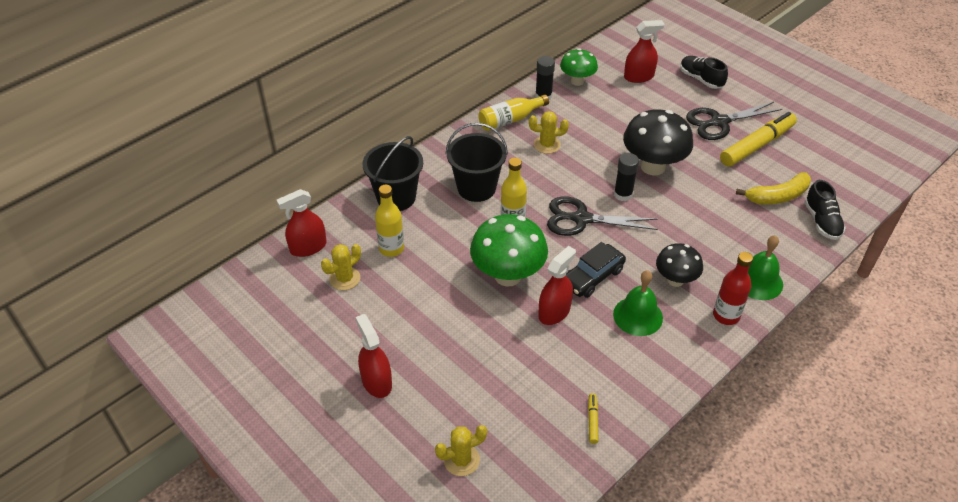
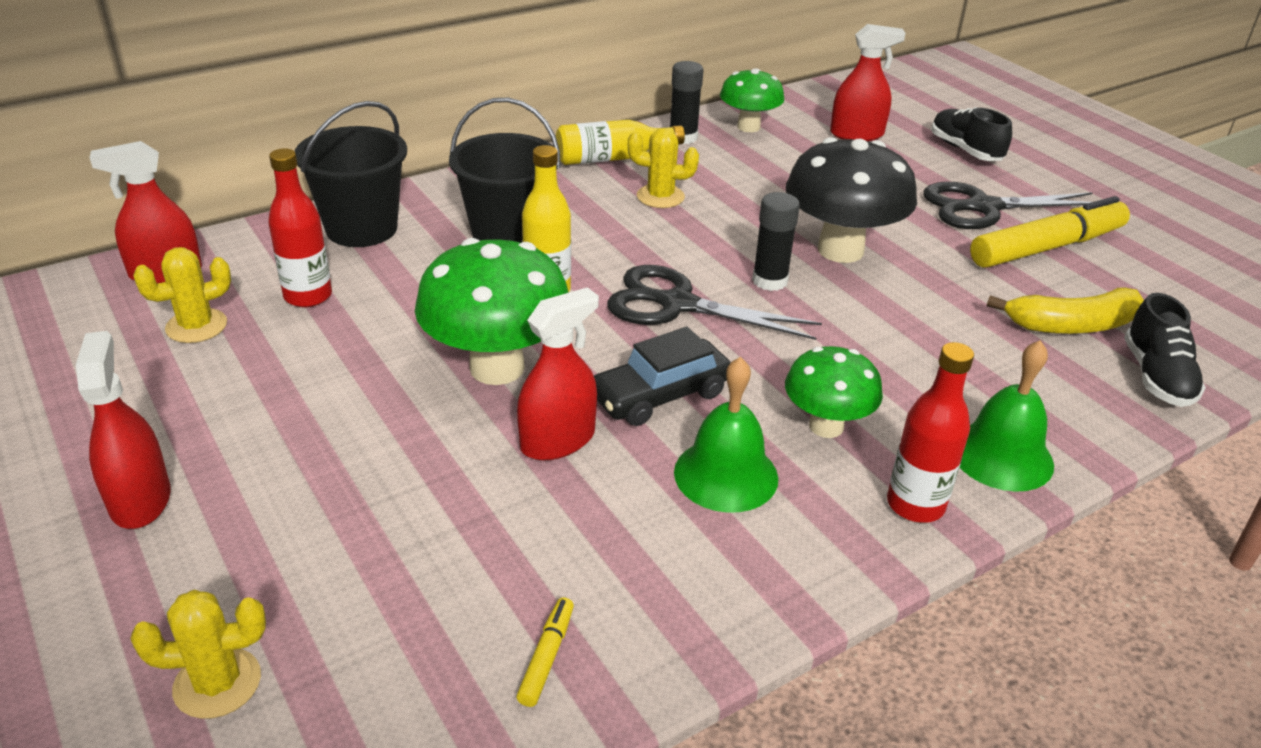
camera: 10 degrees right, 10 degrees down
yellow bottle [375,185,404,257] -> red bottle [268,148,332,307]
black mushroom [656,243,703,287] -> green mushroom [785,346,883,438]

